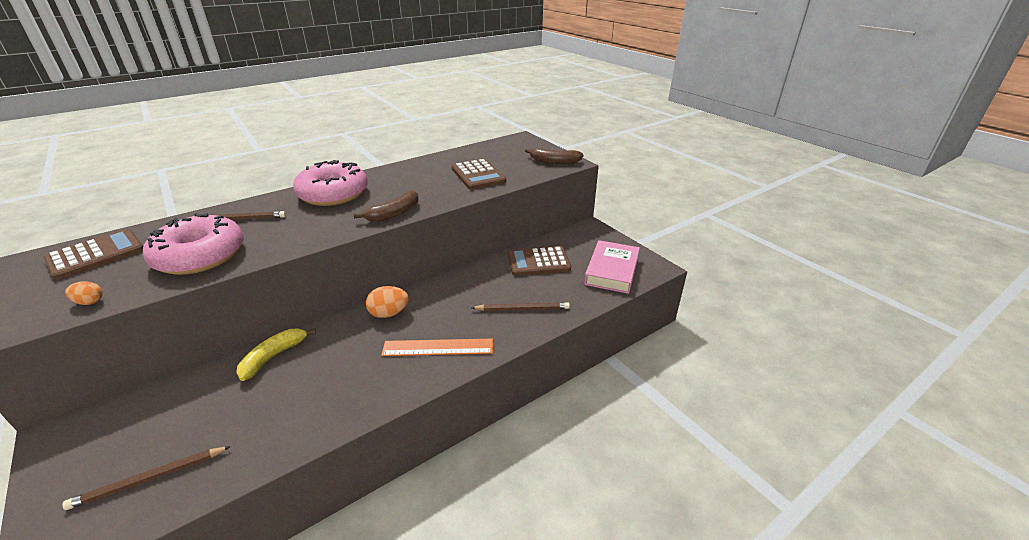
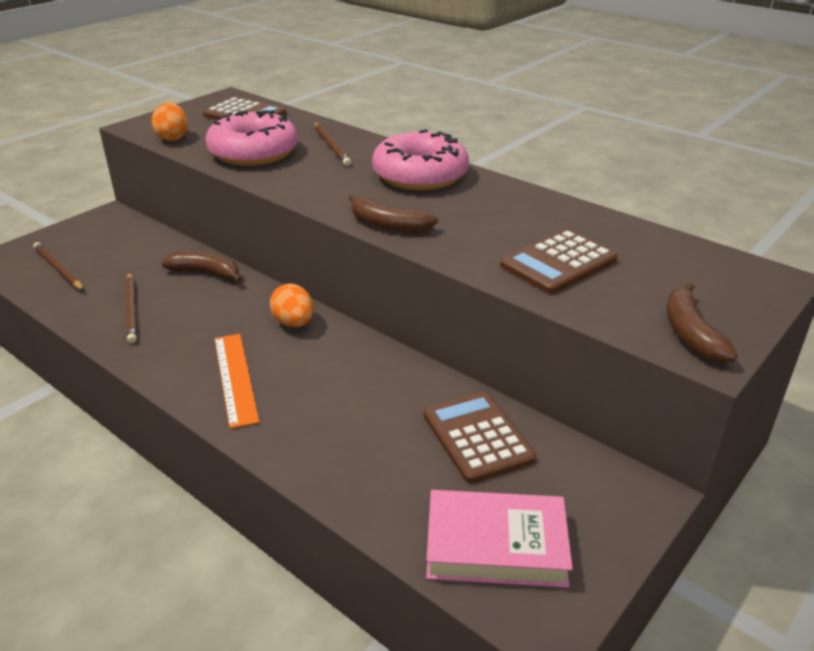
camera: 75 degrees right, 0 degrees up
orange egg [65,281,103,305] -> orange egg [151,103,188,141], size x1.68
yellow banana [236,328,316,381] -> brown banana [161,251,242,283]
brown pencil [472,302,570,311] -> brown pencil moved to [126,272,137,343]

